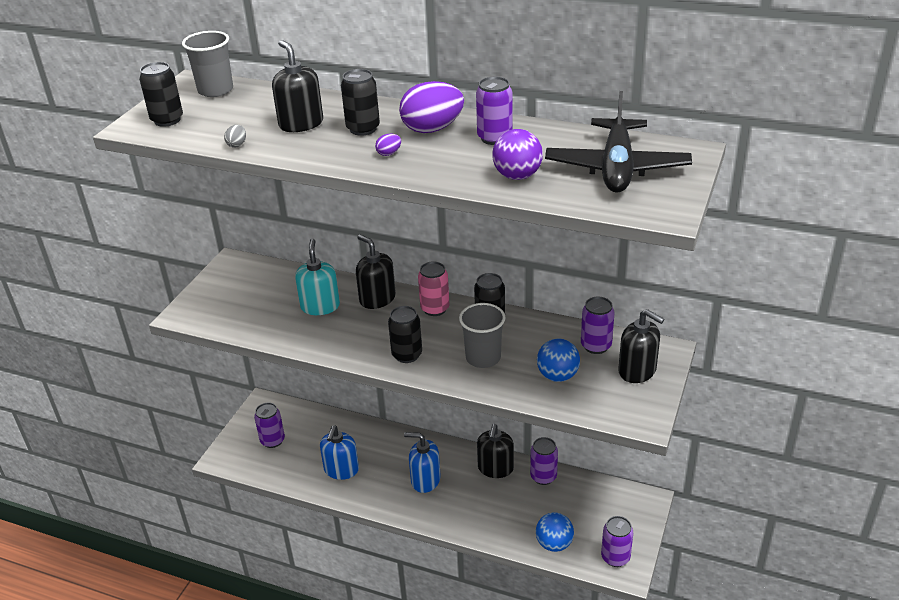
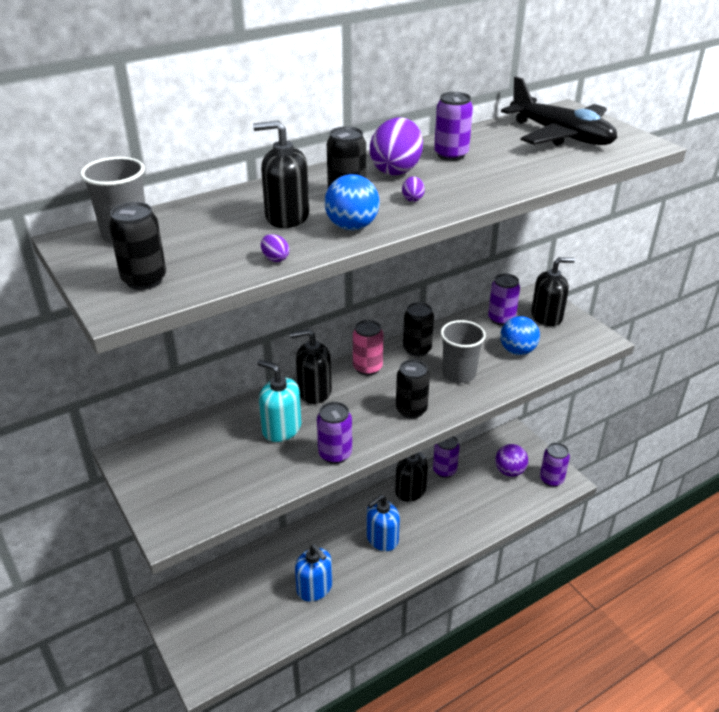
camera: 55 degrees left, 0 degrees up
grey egg [224,125,246,148] -> purple egg [261,234,289,262]
purple can [254,402,285,448] -> purple can moved to [317,402,352,464]
purple ball [492,129,543,180] -> purple ball moved to [495,444,528,477]
blue ball [536,512,574,552] -> blue ball moved to [325,174,379,230]

